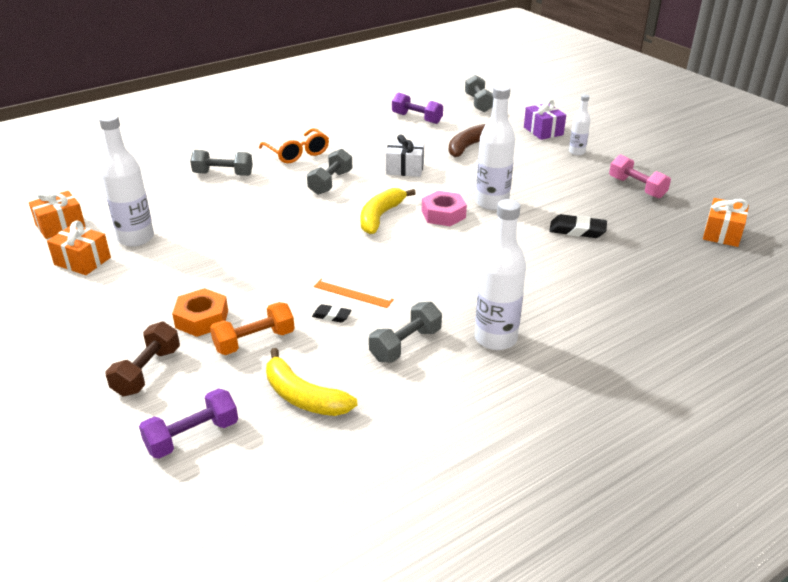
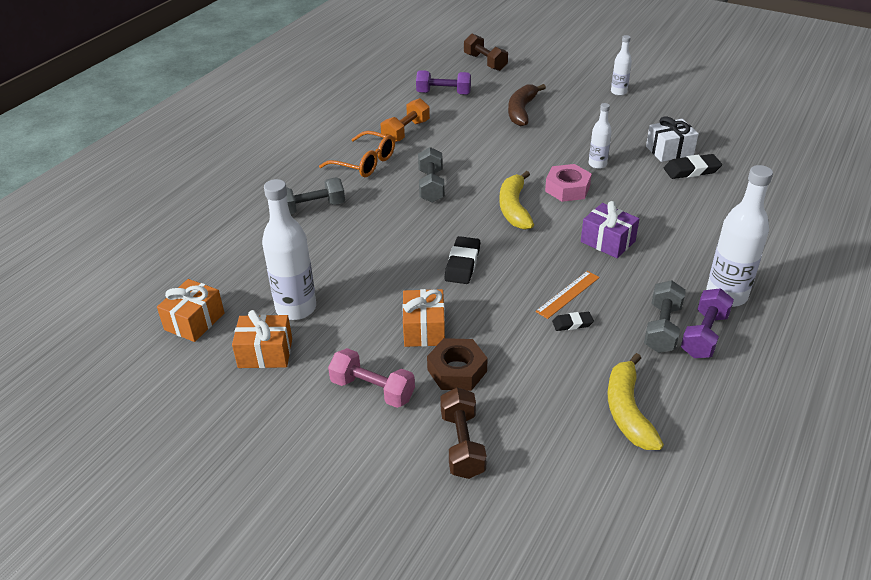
camera: 25 degrees left, 5 degrees up
purple dumbbell [139,388,238,459] -> purple dumbbell moved to [681,288,734,358]
orange nut [172,288,228,337] -> brown nut [427,338,488,391]
orange dumbbell [210,302,295,355] -> orange dumbbell moved to [381,98,430,142]
yellow banana [266,348,357,416] -> yellow banana turned 75 degrees clockwise [608,353,664,450]
orange ruler [314,279,394,308] -> orange ruler turned 45 degrees counterclockwise [535,271,600,319]
white gift [386,134,424,177] -> white gift moved to [646,116,699,162]
grey dumbbell [465,75,494,112] -> brown dumbbell [464,34,508,71]
white bottle [476,84,515,210] -> white bottle [589,103,612,169], size x0.55
purple gift [524,99,566,140] -> purple gift moved to [581,201,639,258]
pink dumbbell [609,154,671,199] -> pink dumbbell moved to [328,348,415,408]
orange gift [703,198,749,247] -> orange gift moved to [402,289,445,347]
none -> black eraser [444,236,480,284]

